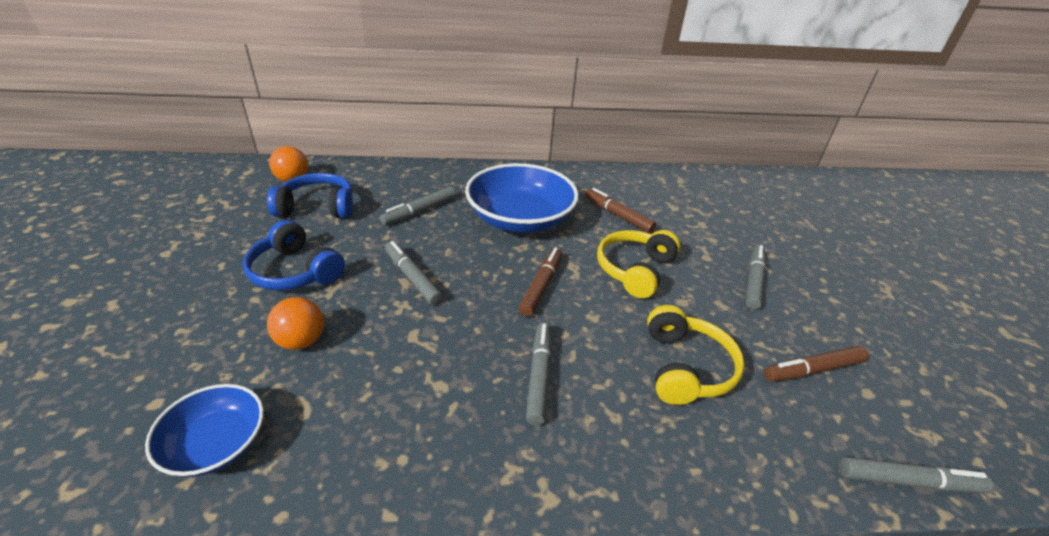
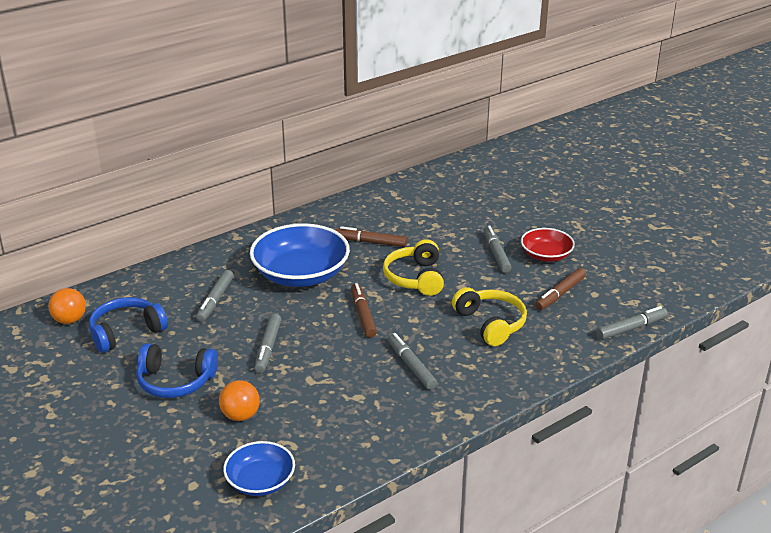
camera: 30 degrees left, 5 degrees down
grey marker [385,241,443,305] -> grey marker turned 105 degrees counterclockwise [254,314,281,373]
none -> red bowl [521,228,575,262]

